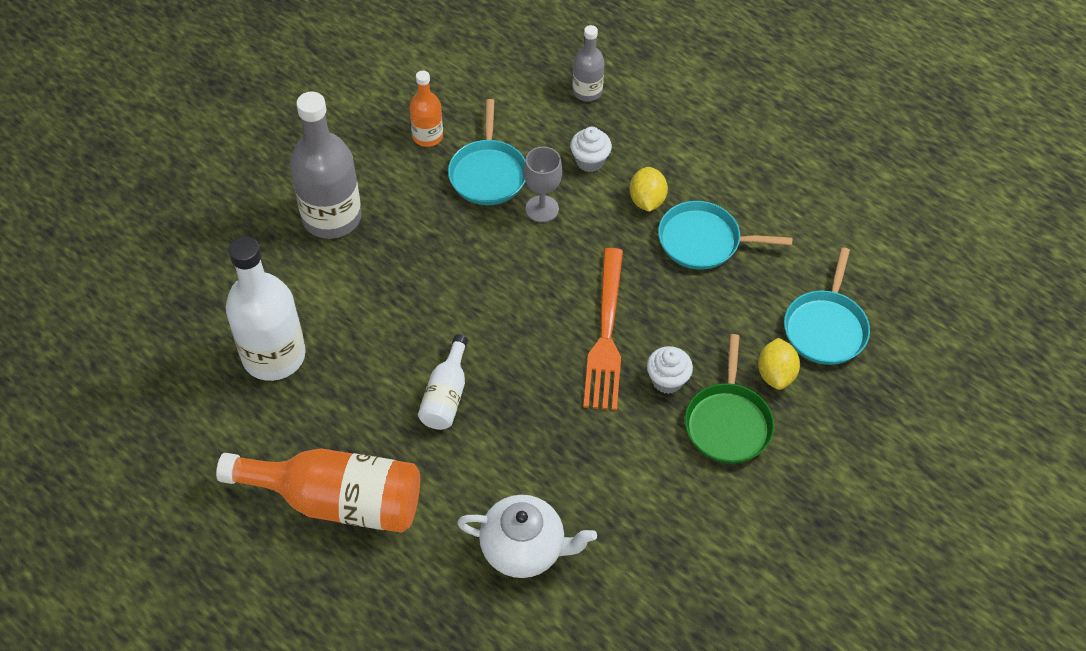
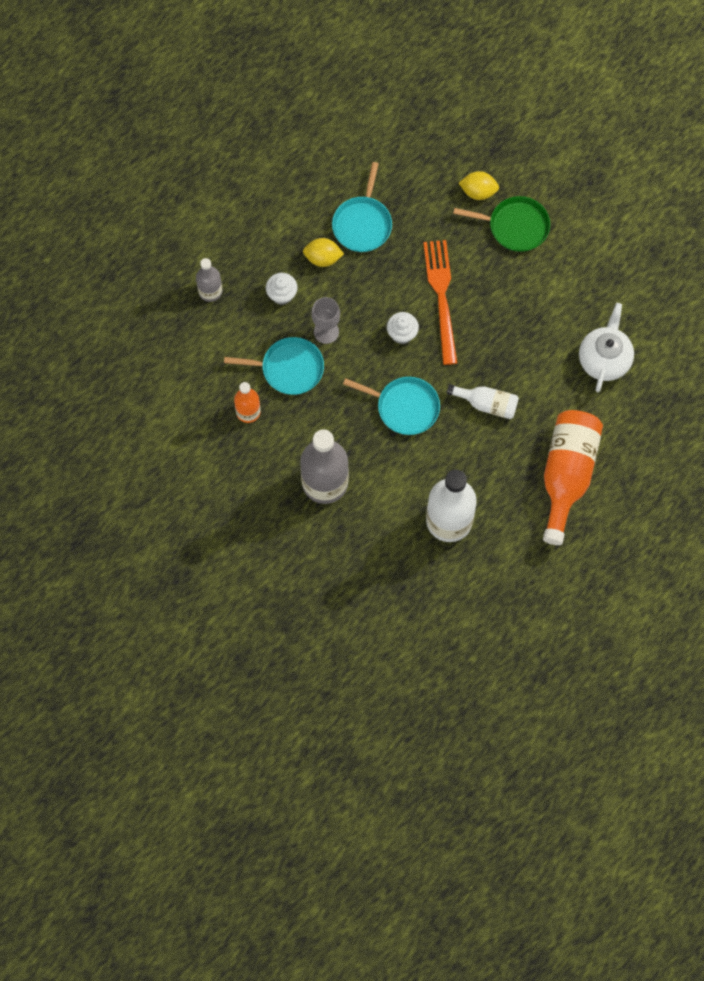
camera: 85 degrees left, 15 degrees up
orange fork [583,248,623,411] -> orange fork turned 105 degrees counterclockwise [423,240,457,365]
white cupcake [647,346,693,394] -> white cupcake moved to [387,312,419,344]
turquoise pan [784,247,870,365] -> turquoise pan moved to [343,377,440,435]

